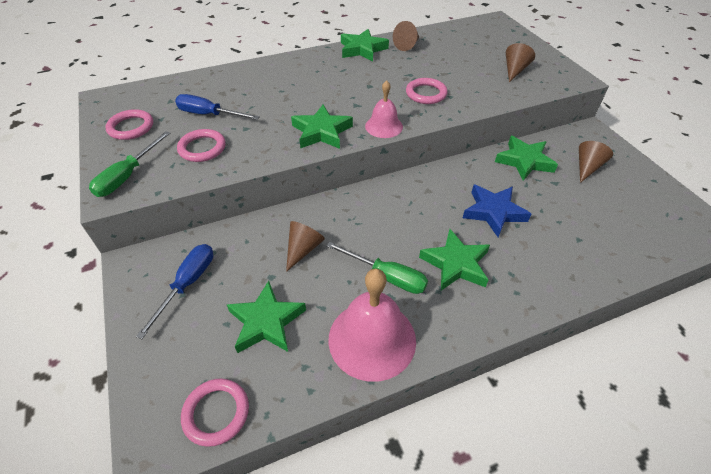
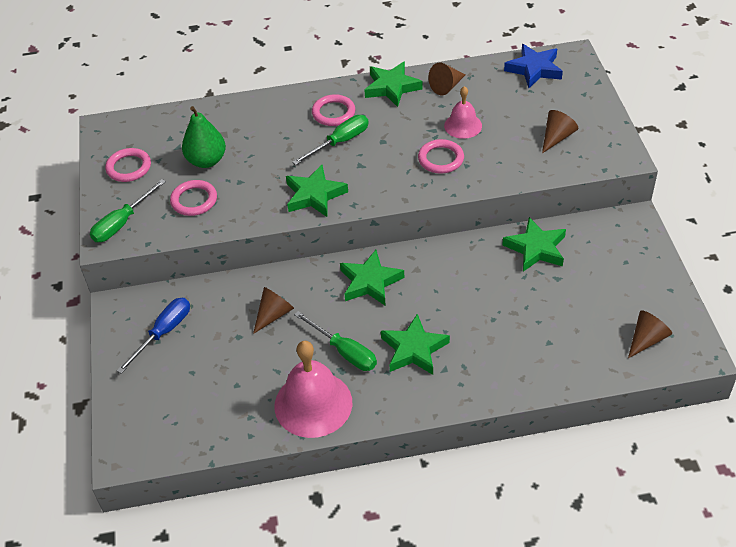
camera: 15 degrees right, 0 degrees up
blue screwdriver [175,94,260,120] -> green pear [182,106,226,168]
pink ring [181,378,249,447] -> pink ring moved to [312,94,355,126]
green star [227,281,306,353] -> green star moved to [340,250,404,306]
pink bell [365,80,403,138] -> pink bell moved to [444,86,482,139]
blue star [463,185,531,237] -> blue star moved to [504,44,563,88]
brown cone [579,141,613,183] -> brown cone moved to [628,310,672,358]
none -> green screwdriver [292,115,368,165]

